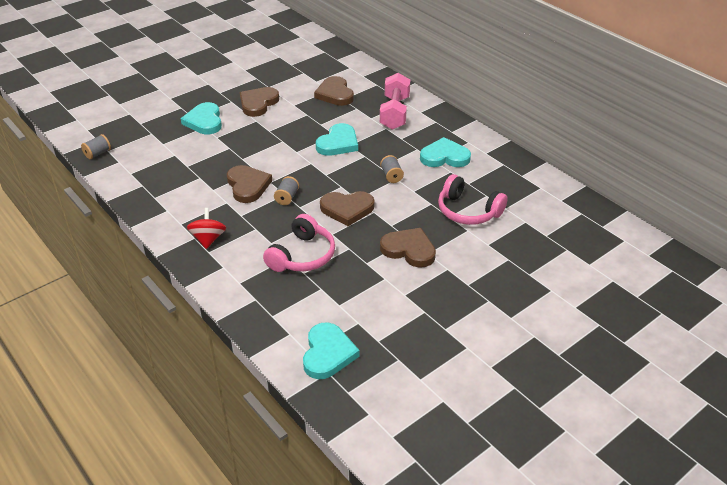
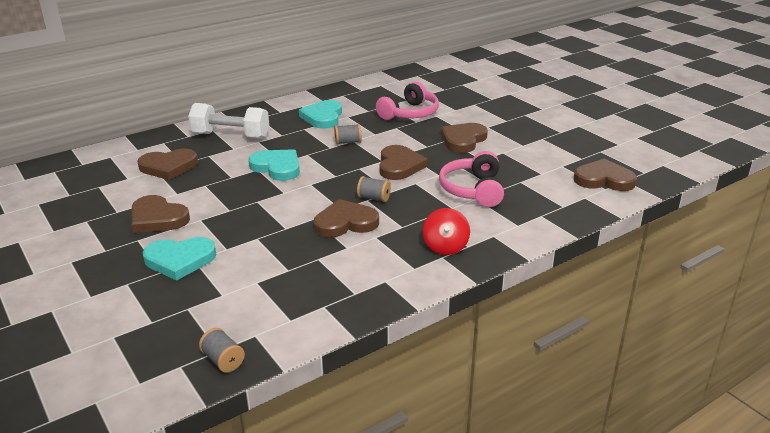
camera: 85 degrees left, 10 degrees down
red spinning top [187,208,226,249] -> red spinning top turned 90 degrees counterclockwise [422,208,470,255]
pink headphones [263,214,335,272] -> pink headphones turned 120 degrees counterclockwise [439,151,504,207]
turquoise heart [303,322,360,379] -> brown heart [574,159,637,191]
pink dumbbell [380,73,410,130] -> white dumbbell [188,103,269,139]

